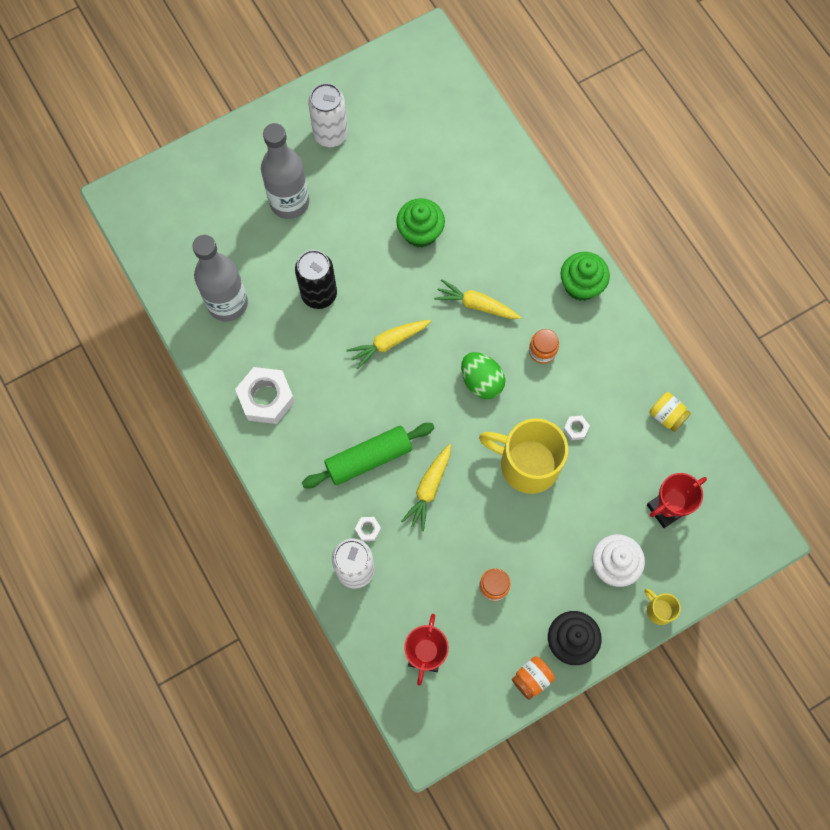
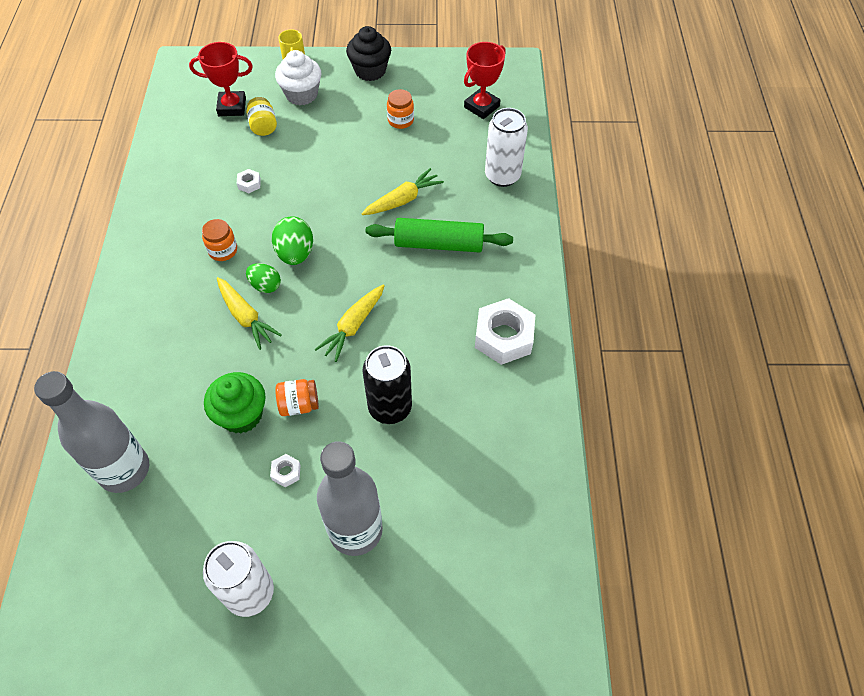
camera: 150 degrees left, 15 degrees down
grey bottle [192,235,248,322] -> grey bottle moved to [34,371,149,493]
yellow carrot [346,320,431,369] -> yellow carrot turned 120 degrees clockwise [315,284,385,362]
white nut [355,517,381,541] -> white nut moved to [270,454,301,487]
yellow mug [479,418,568,494] -> none
orange jar [512,656,555,700] -> orange jar moved to [275,379,319,416]
green cupcake [561,252,610,301] -> none
yellow jar [649,392,691,432] -> yellow jar moved to [247,97,277,136]
none -> green egg [246,263,281,293]

